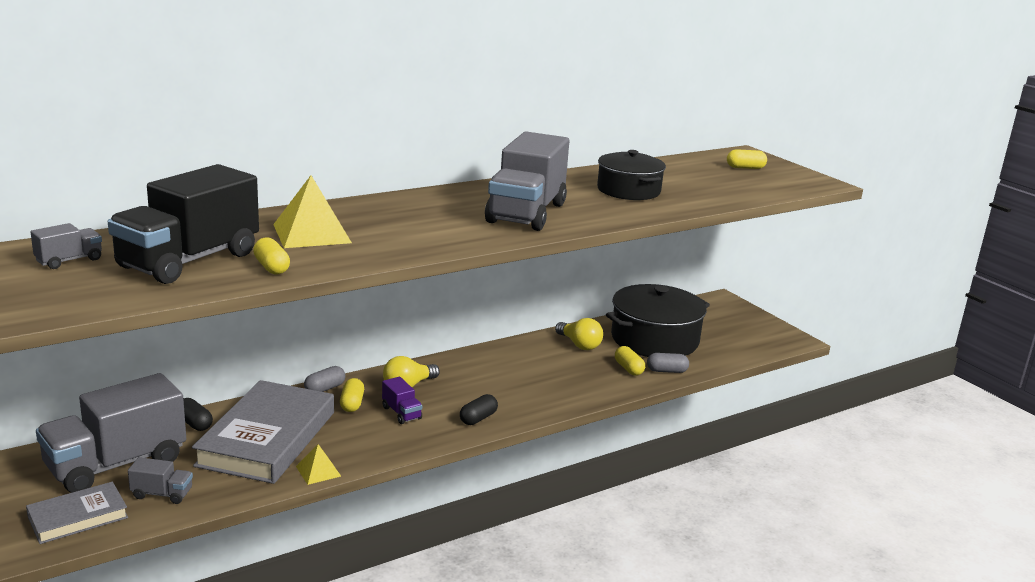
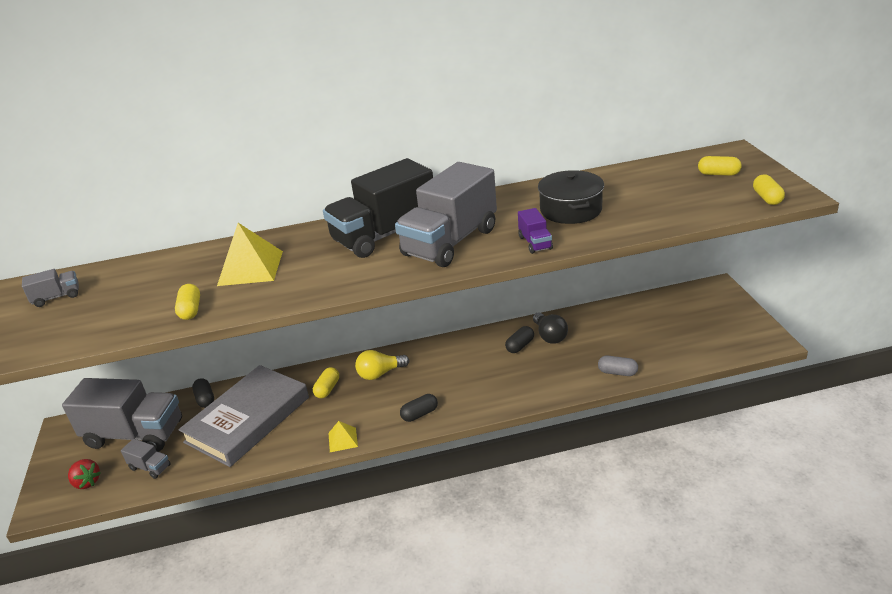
camera: 25 degrees right, 10 degrees up
grey book [26,482,128,544] -> red strawberry [68,459,101,489]
grey truck [36,373,186,493] -> grey truck turned 150 degrees counterclockwise [62,378,182,452]
black truck [108,164,259,284] -> black truck moved to [323,158,433,258]
yellow pyramid [296,444,341,485] -> yellow pyramid moved to [328,421,358,452]
grey capsule [304,366,346,392] -> none
purple truck [382,377,422,424] -> purple truck moved to [518,208,553,254]
yellow light bulb [555,318,603,350] -> black light bulb [533,312,568,344]
black pot [606,284,710,357] -> none
yellow capsule [615,346,645,375] -> yellow capsule moved to [753,175,785,205]
none -> black capsule [505,326,534,353]

